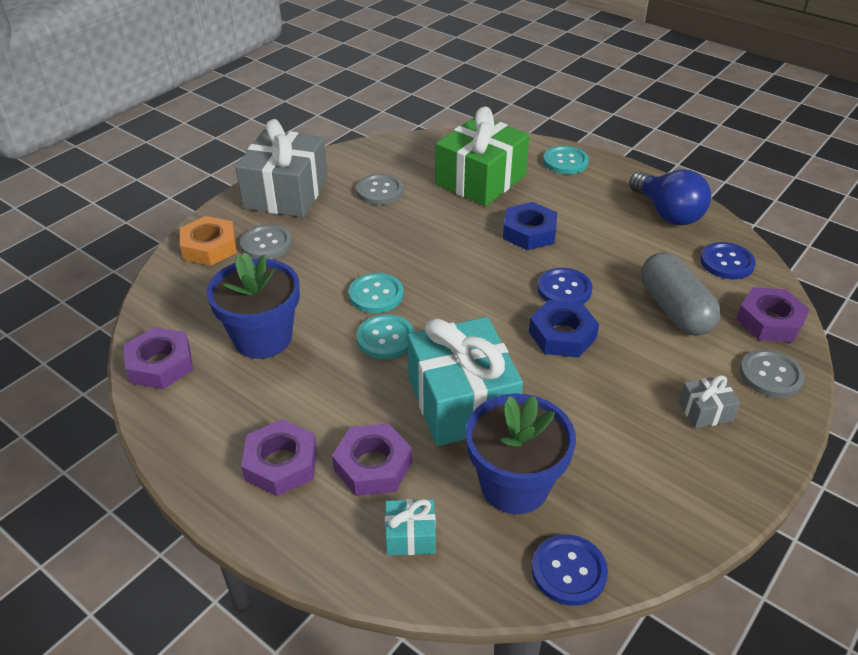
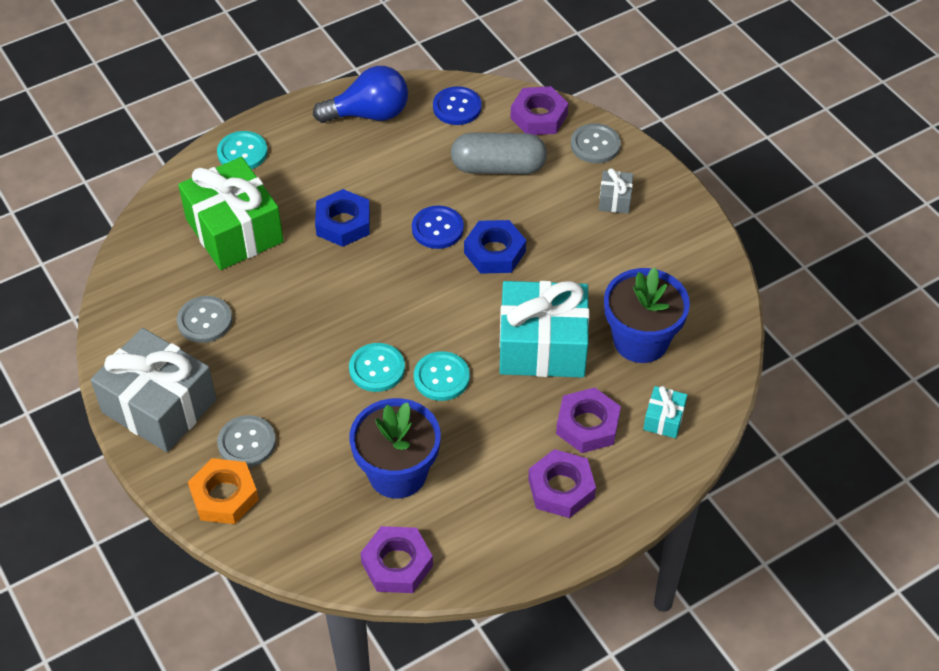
camera: 70 degrees left, 10 degrees up
blue button [532,534,608,606] -> none

